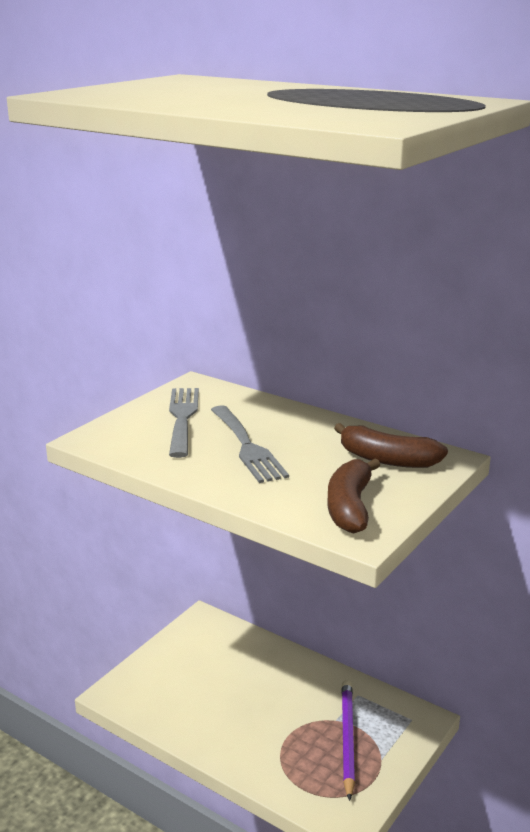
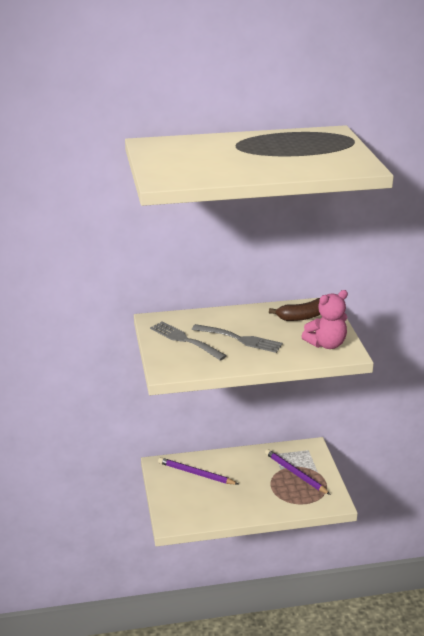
camera: 45 degrees left, 5 degrees up
brown banana [327,459,380,534] -> pink teddy bear [301,290,348,349]
none -> purple pencil [158,457,238,485]

